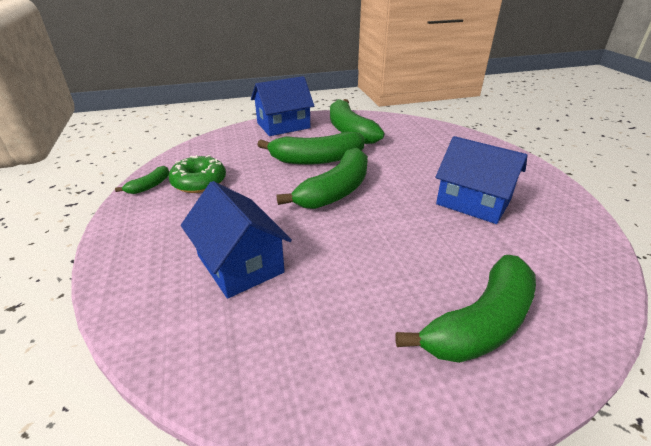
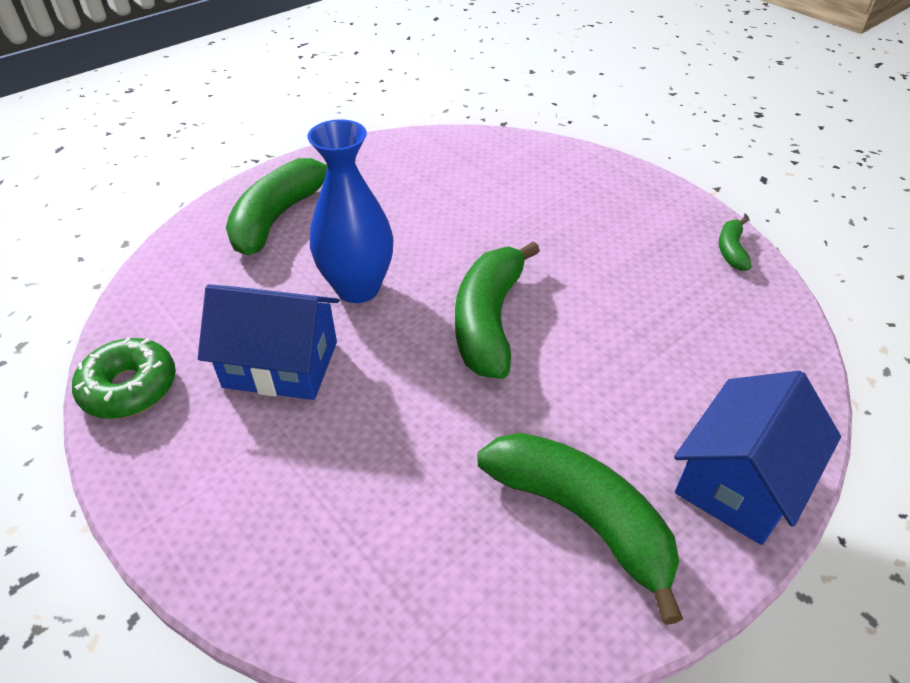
camera: 155 degrees right, 10 degrees up
green donut [168,155,226,193] -> green donut moved to [72,337,176,419]
blue house [181,181,292,299] -> none
green banana [257,131,365,165] -> none
none -> blue vase [308,119,393,303]

